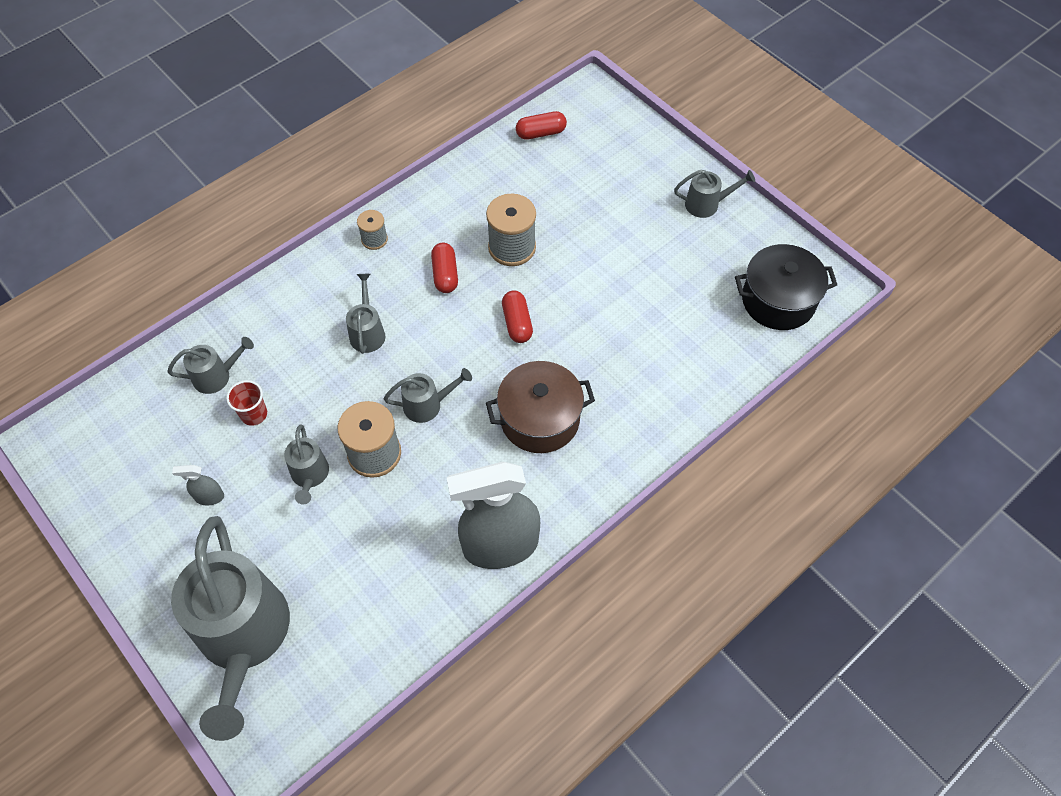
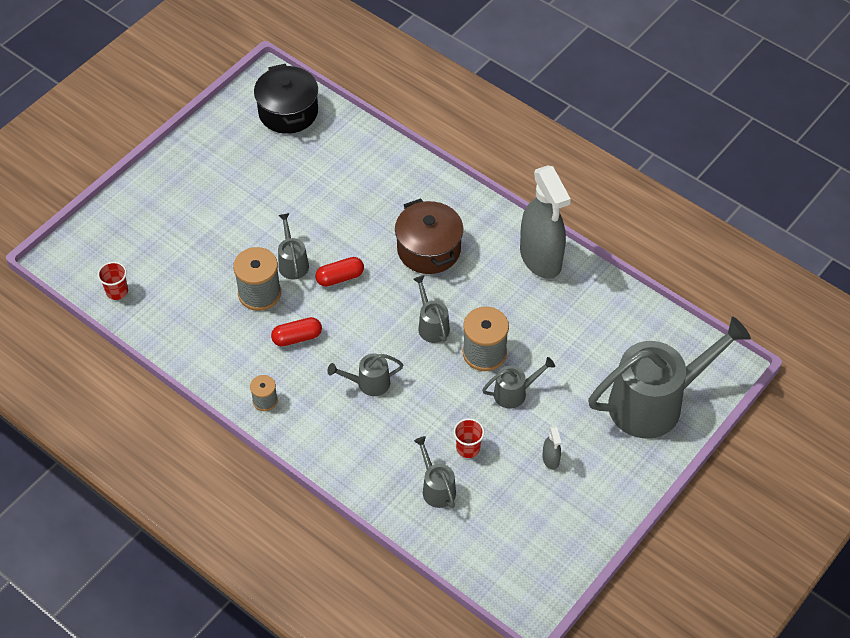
camera: 100 degrees left, 5 degrees down
red capsule [516,111,567,139] -> red cup [97,262,128,300]
grey watering can [674,170,755,218] -> grey watering can moved to [278,213,309,280]

